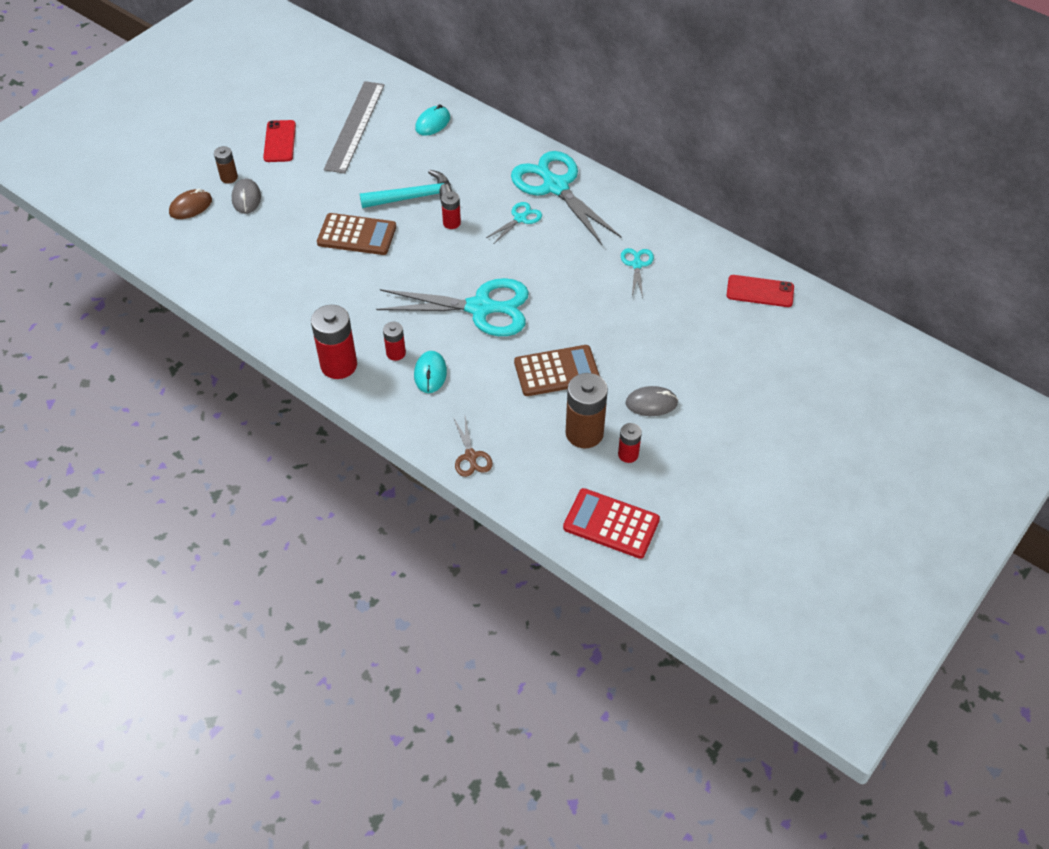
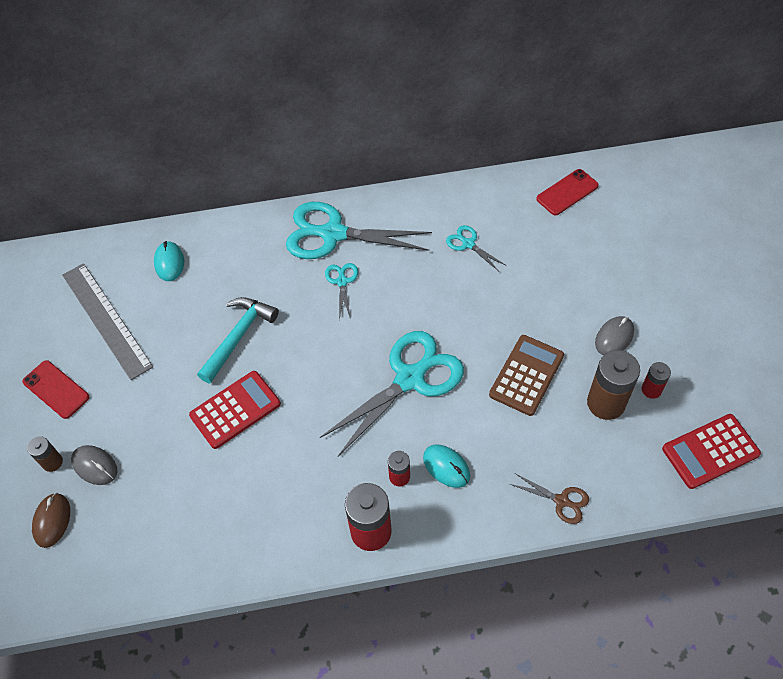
camera: 45 degrees left, 5 degrees up
brown calculator [317,213,396,255] -> red calculator [189,371,281,449]
red battery [441,191,461,229] -> none

